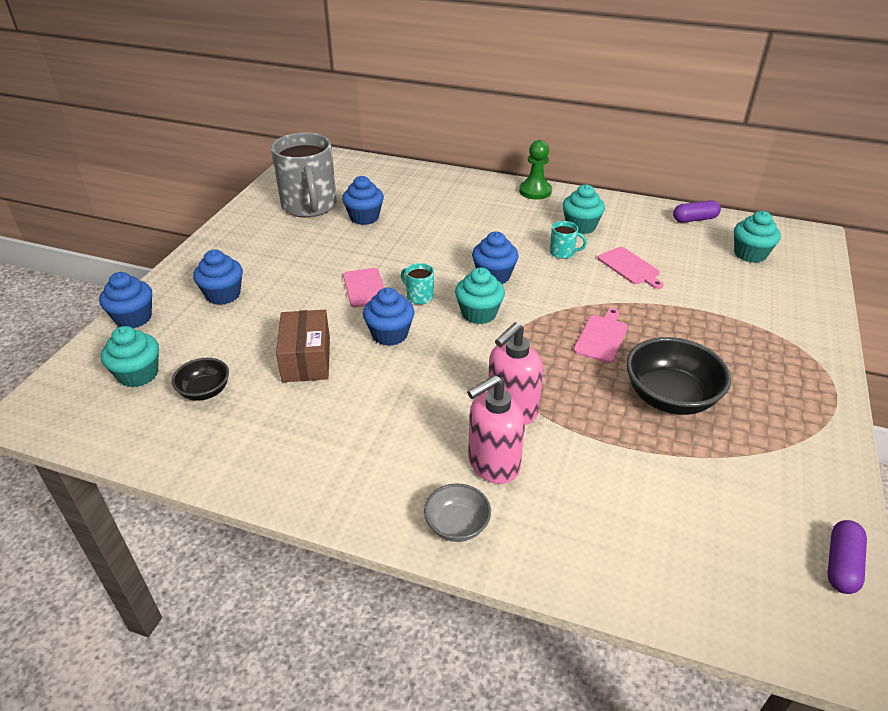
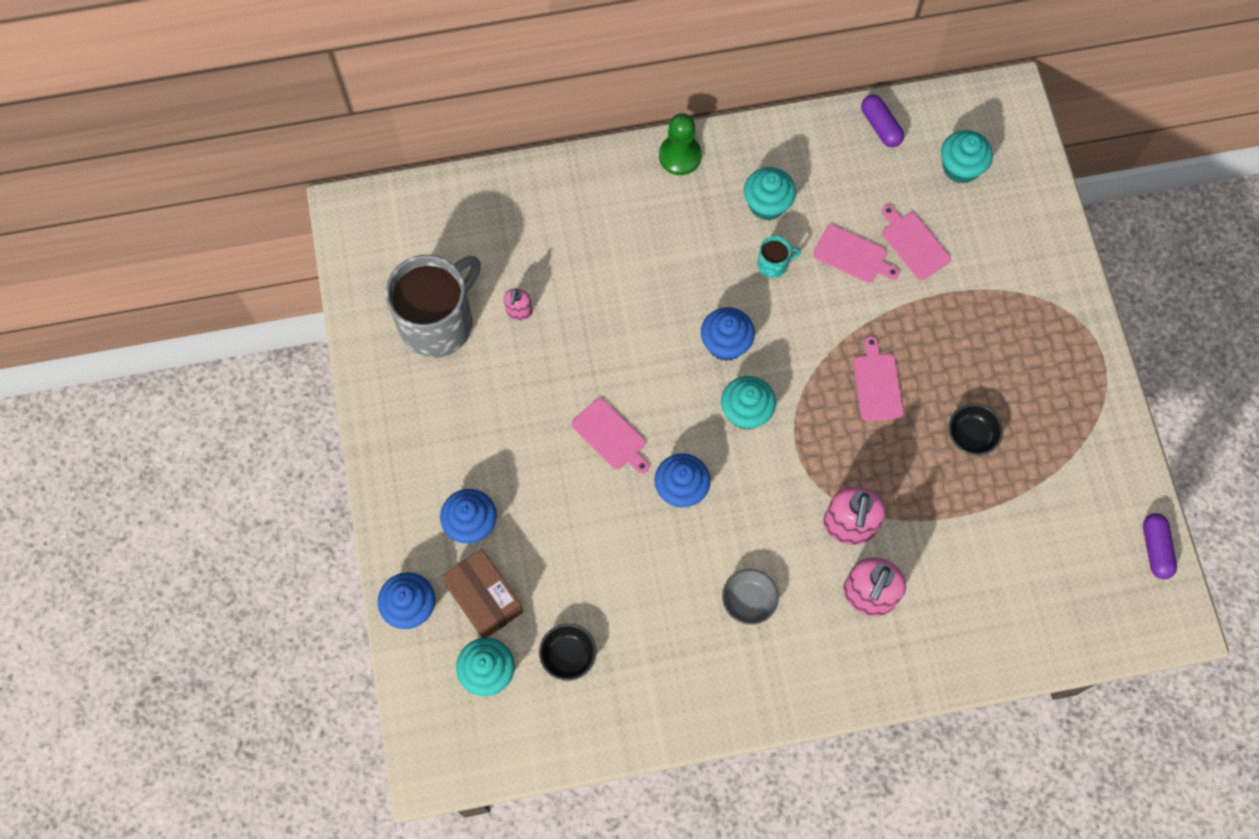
camera: 30 degrees left, 30 degrees up
grey mug [271,133,337,218] -> grey mug turned 90 degrees counterclockwise [385,255,481,358]
brown box [276,310,330,382] -> brown box moved to [441,549,523,638]
blue cupcake [342,176,384,225] -> pink soap dispenser [504,289,532,321]
turquoise mug [401,263,434,304] -> none
grey bowl [424,483,491,542] -> grey bowl moved to [722,569,779,625]
black bowl [626,337,731,415] -> black bowl [948,404,1003,455], size x0.56
purple capsule [673,200,721,223] -> purple capsule turned 75 degrees counterclockwise [861,95,904,147]
none -> pink cutting board [882,205,951,280]

